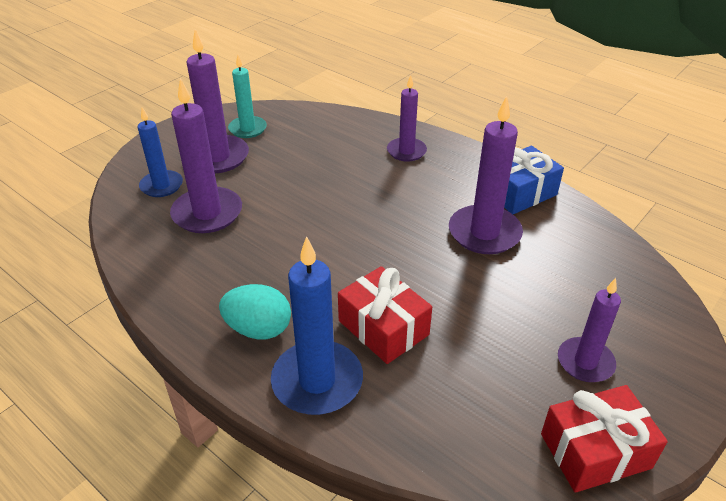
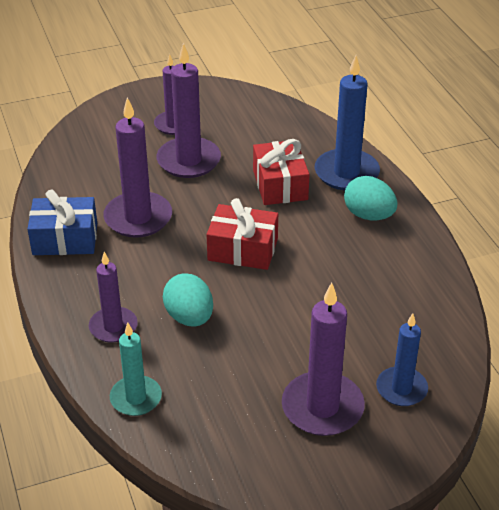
camera: 150 degrees left, 0 degrees up
purple candle [170,78,242,233] -> purple candle moved to [157,43,221,178]
turquoise candle [228,55,267,138] -> turquoise candle moved to [110,323,162,416]
red gift [541,385,668,493] -> red gift moved to [207,198,278,270]
none -> turquoise egg [163,273,213,327]

